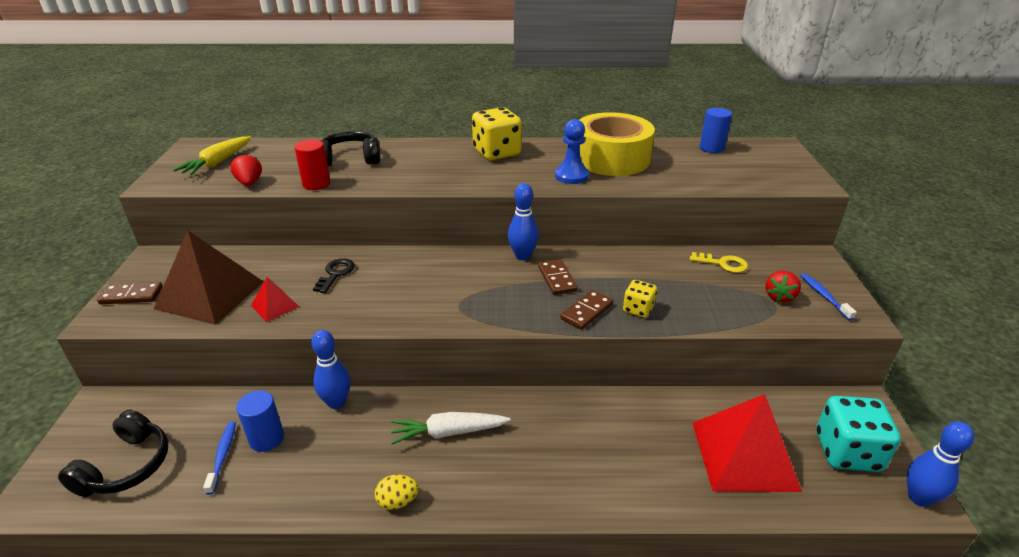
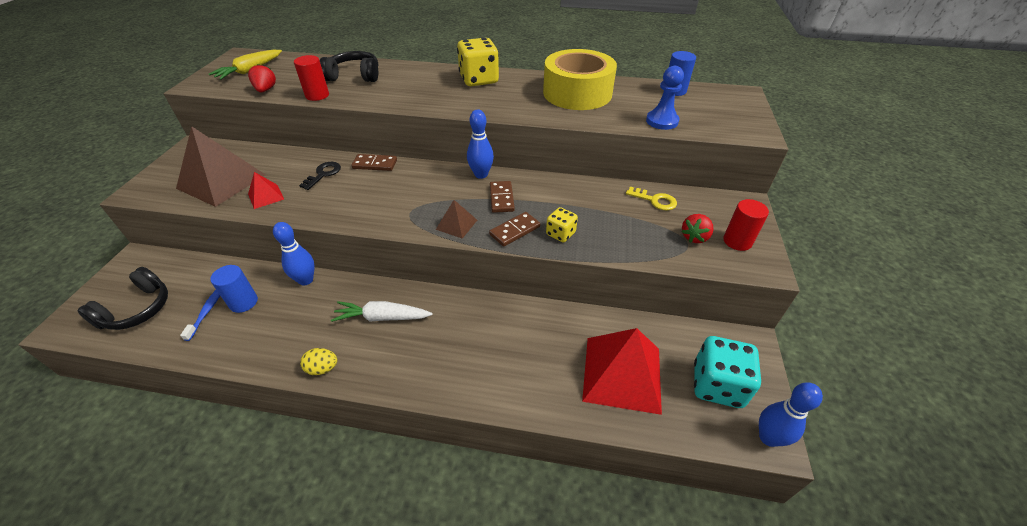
camera: 10 degrees right, 10 degrees up
brown domino [97,282,163,304] -> brown domino moved to [351,154,397,171]
blue pawn [555,119,589,184] -> blue pawn moved to [646,66,684,130]
blue toothbrush [800,273,857,321] -> red cylinder [723,199,769,251]
none -> brown pyramid [436,200,477,239]

